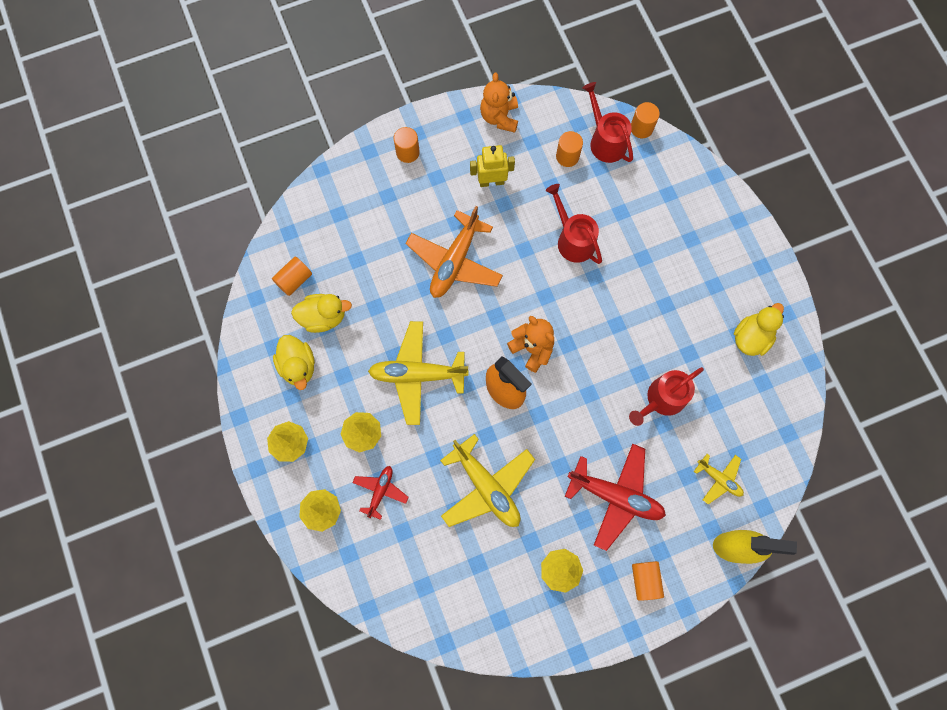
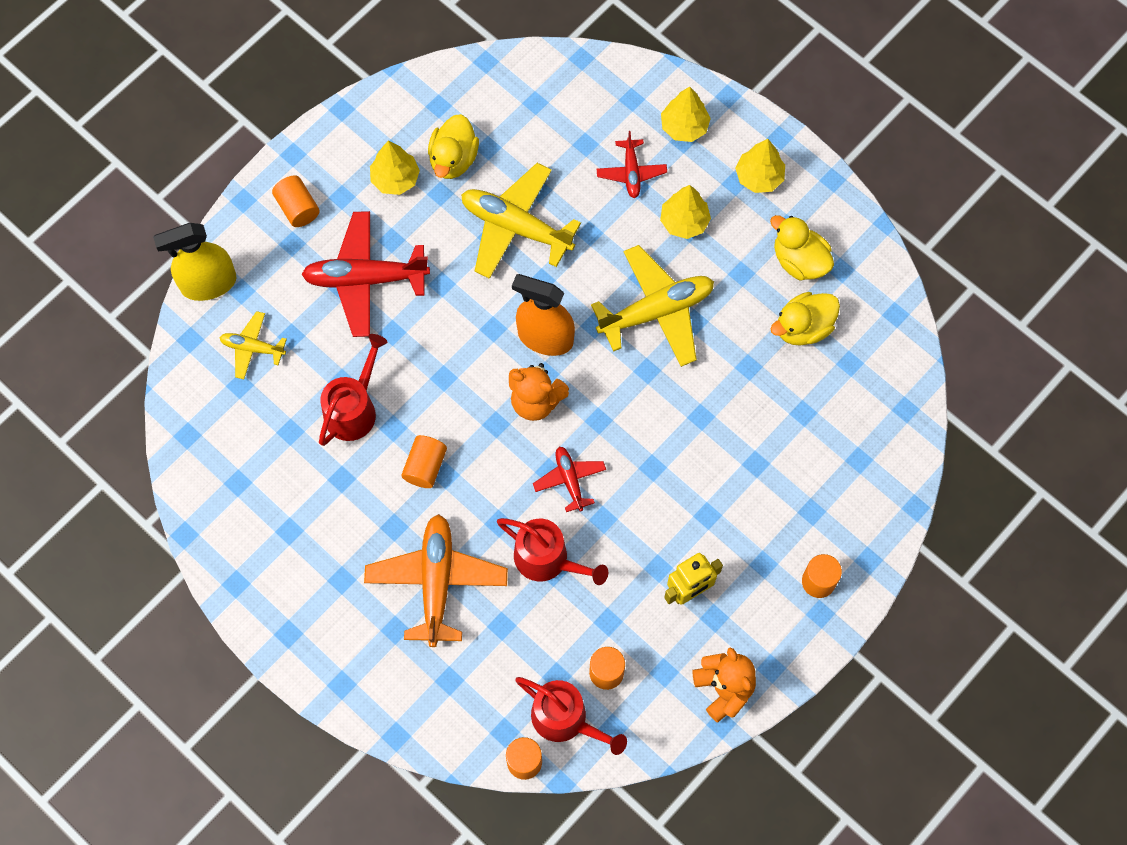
camera: 155 degrees right, 5 degrees down
orange cylinder [272,257,312,296] -> orange cylinder moved to [401,435,447,488]
orange plane [406,206,503,298] -> orange plane moved to [364,514,508,647]
yellow duck [734,303,784,356] -> yellow duck moved to [428,114,479,179]
none -> red plane [533,447,606,512]

